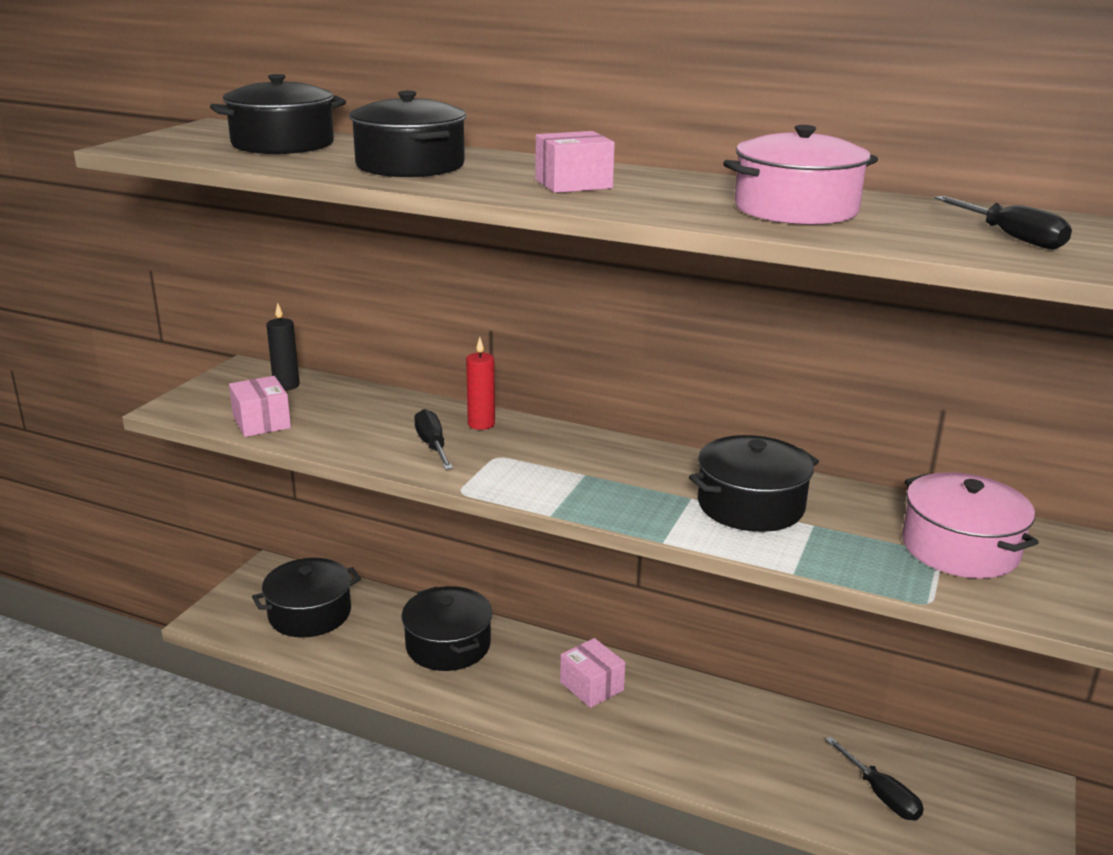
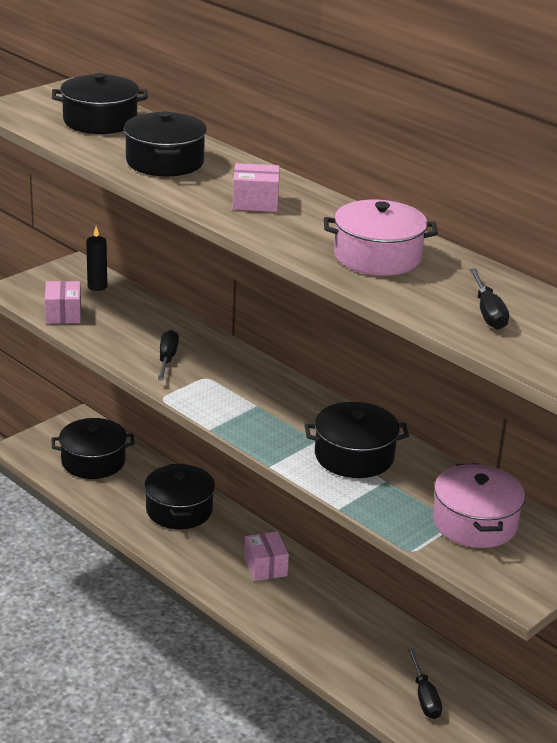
camera: 20 degrees right, 5 degrees up
red candle [466,337,495,430] -> none

